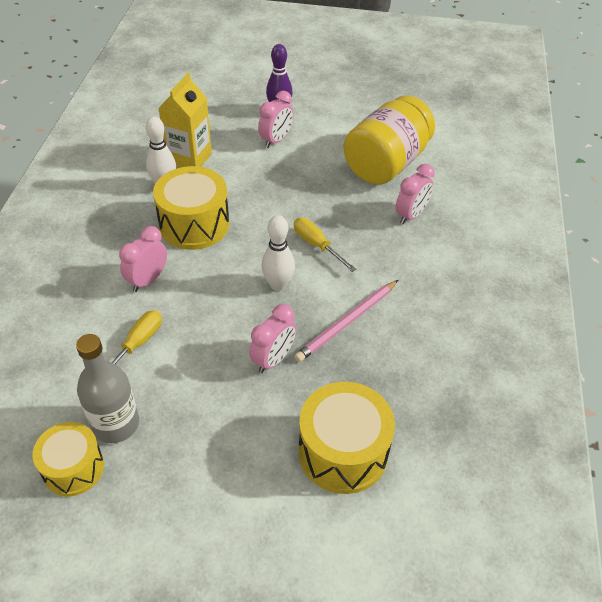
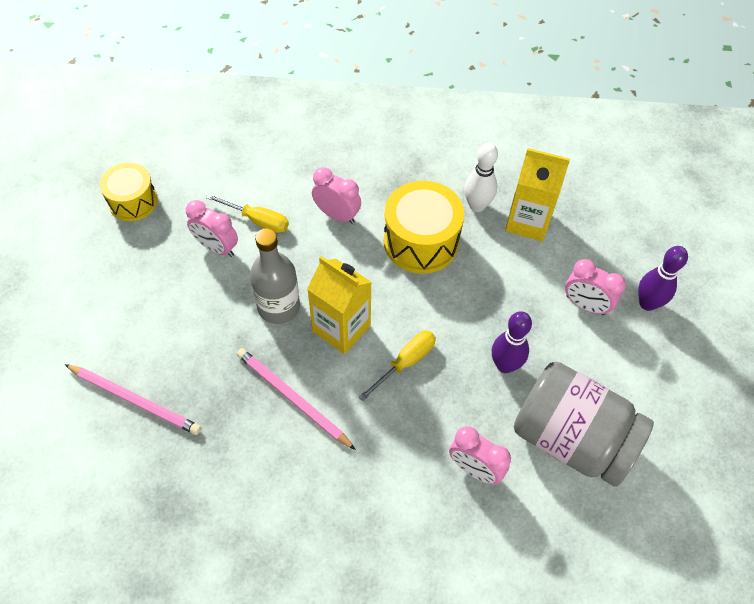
camera: 85 degrees right, 10 degrees up
grey bottle [76,334,139,443] -> grey bottle moved to [250,228,300,324]
pink clock [249,304,296,373] -> pink clock moved to [186,200,238,257]
white bowling pin [262,215,295,291] -> yellow carton [307,256,372,354]
yellow drum [298,382,395,494] -> pink pencil [64,364,201,435]
yellow jar [344,95,435,185] -> grey jar [514,361,654,487]
none -> purple bowling pin [492,311,532,373]

